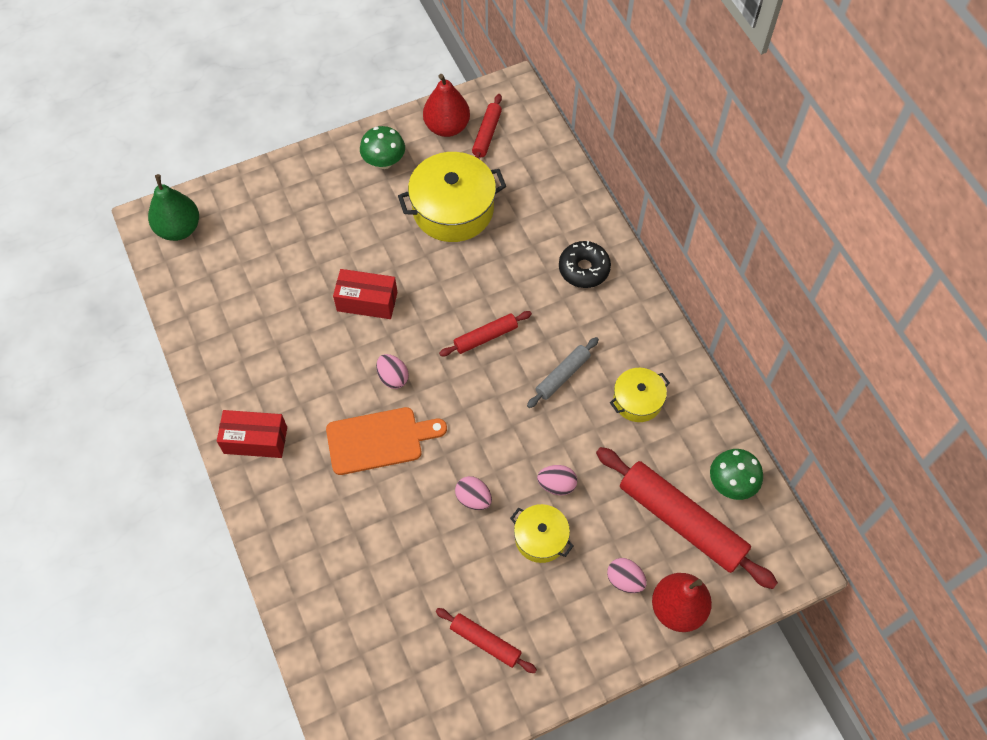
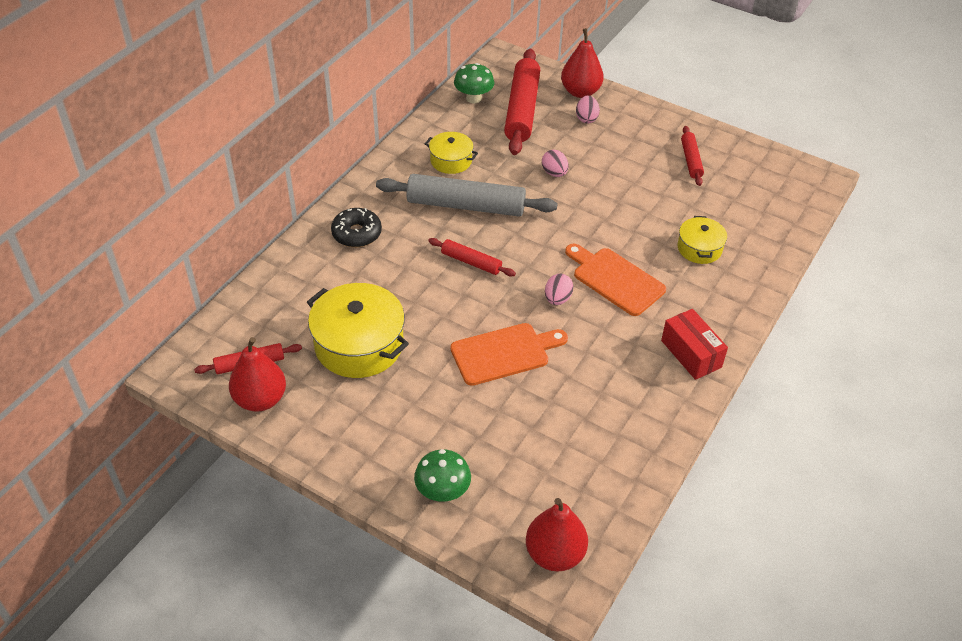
camera: 125 degrees left, 15 degrees down
green pear [148,174,199,241] -> red pear [526,498,588,572]
red box [333,269,397,319] -> orange cutting board [451,323,568,386]
green mushroom [360,126,405,169] -> green mushroom moved to [414,449,471,502]
pink egg [455,476,492,510] -> none
yellow pot [510,504,574,563] -> yellow pot moved to [678,216,727,264]
grey rolling pin [527,337,599,408] -> grey rolling pin [376,174,558,217], size x1.95

